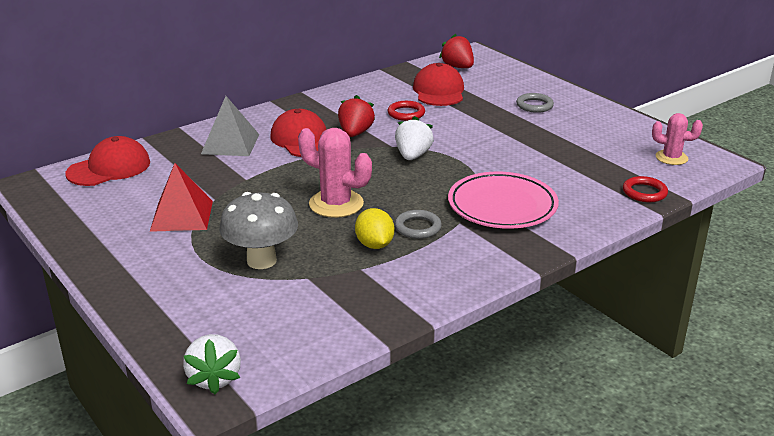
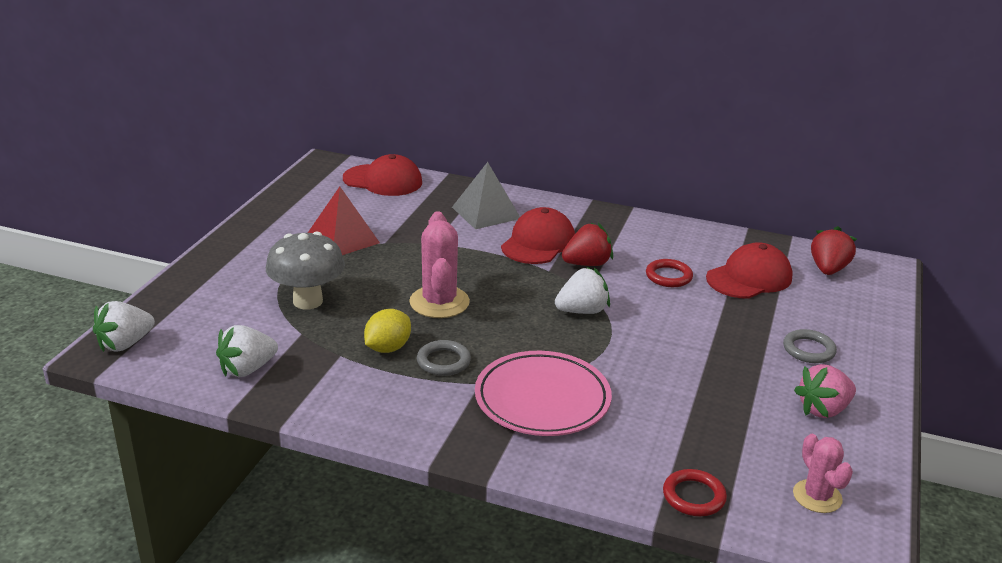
camera: 55 degrees right, 0 degrees up
none -> white strawberry [216,325,278,377]
none -> pink strawberry [794,364,856,418]

